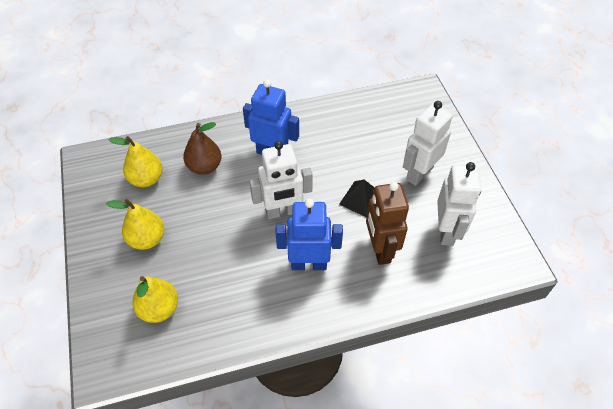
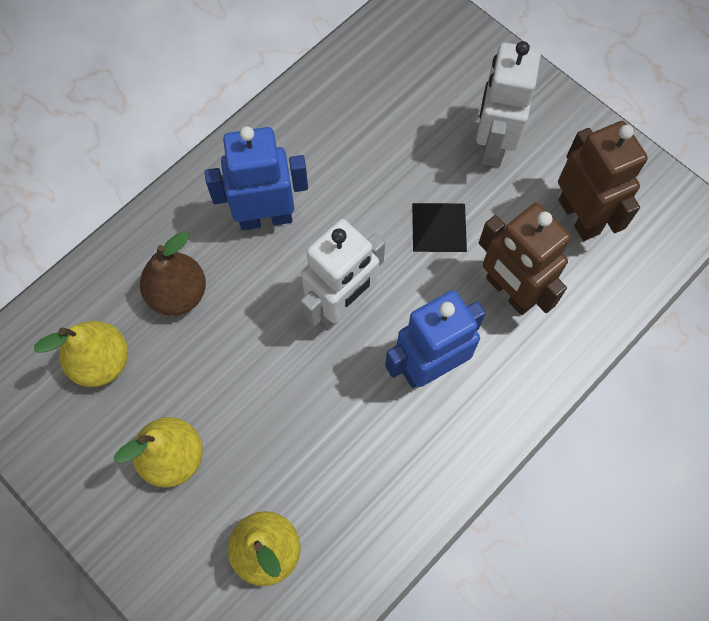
camera: 30 degrees left, 15 degrees up
white robot [437,162,481,246] -> brown robot [558,121,648,241]

